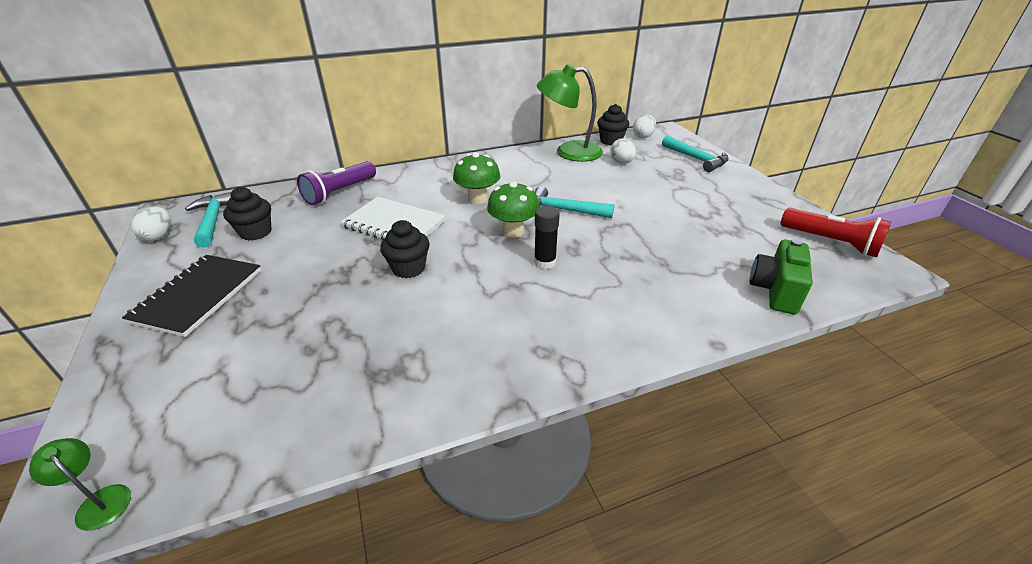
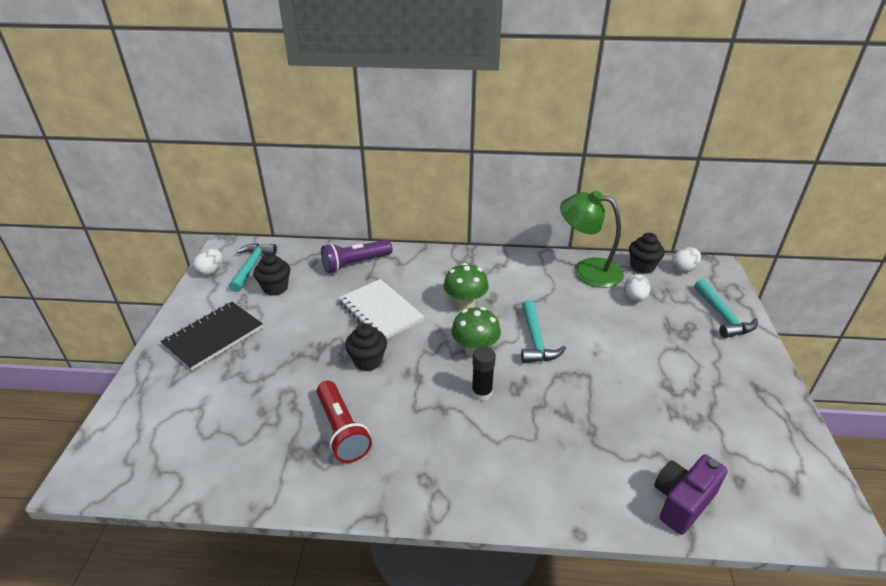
camera: 25 degrees right, 0 degrees up
green lamp [29,438,131,531] -> none
turquoise hammer [535,186,614,218] -> turquoise hammer turned 135 degrees counterclockwise [521,300,566,363]
green camera [750,239,813,314] -> purple camera [654,455,728,535]
red flashlight [781,208,891,257] -> red flashlight moved to [317,381,372,463]

